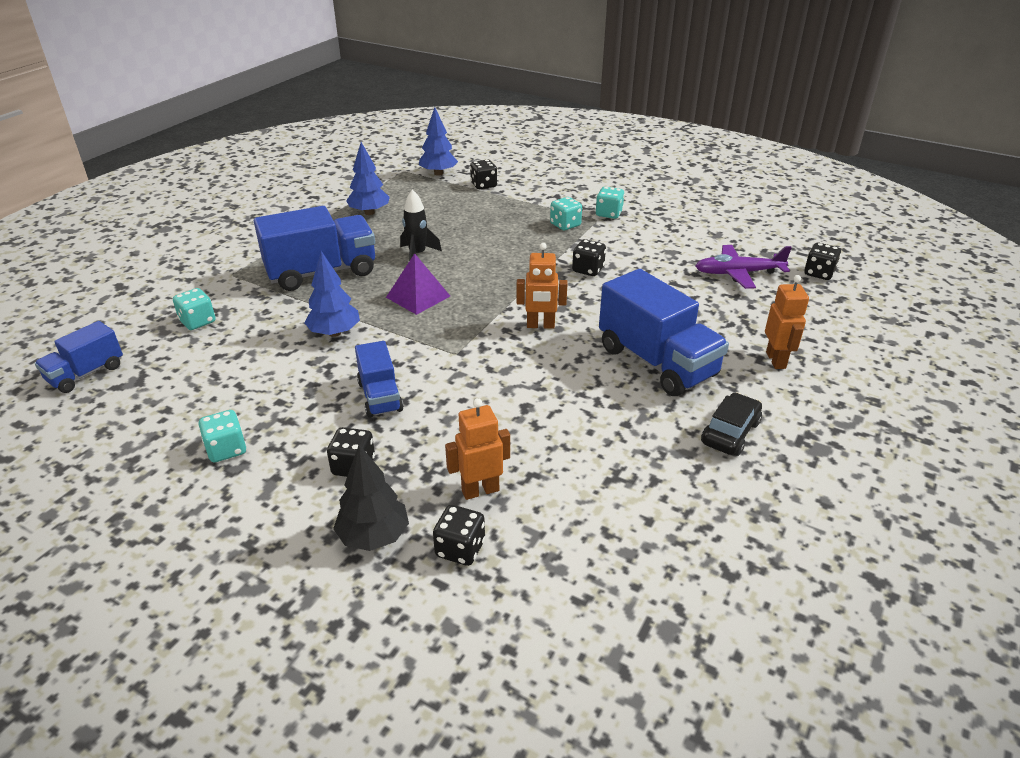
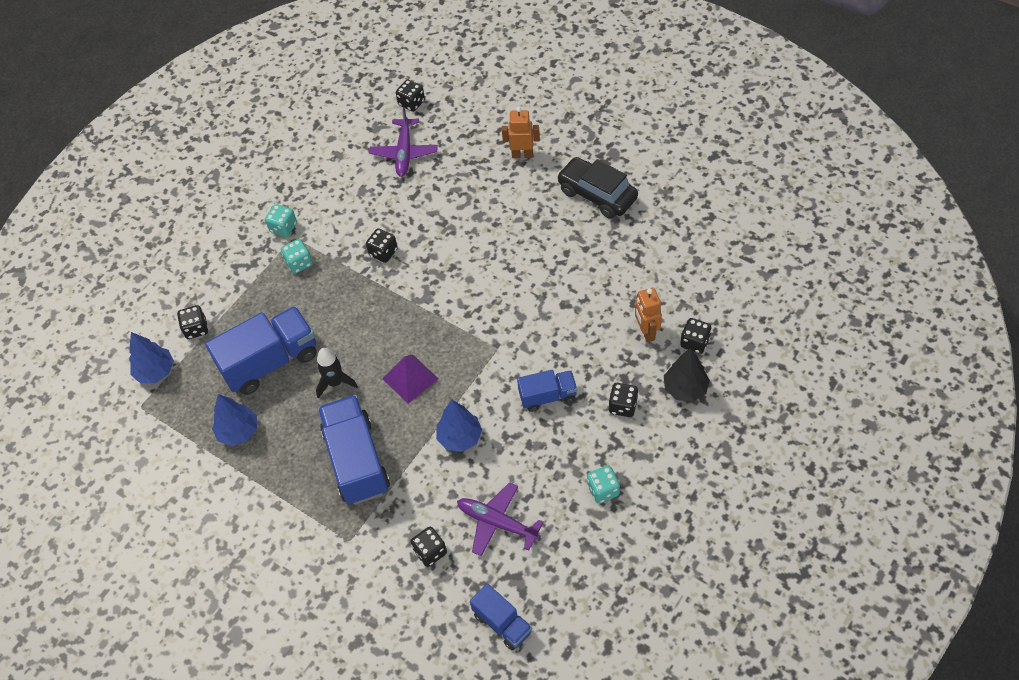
camera: 80 degrees left, 20 degrees up
turquoise dice [173,288,216,330] -> black dice [410,527,447,567]
orange robot [516,243,567,329] -> none
blue truck [599,269,729,396] -> blue truck moved to [205,306,317,395]
black car [701,392,762,456] -> black car [557,157,638,219], size x1.51
none -> purple plane [457,482,544,556]

